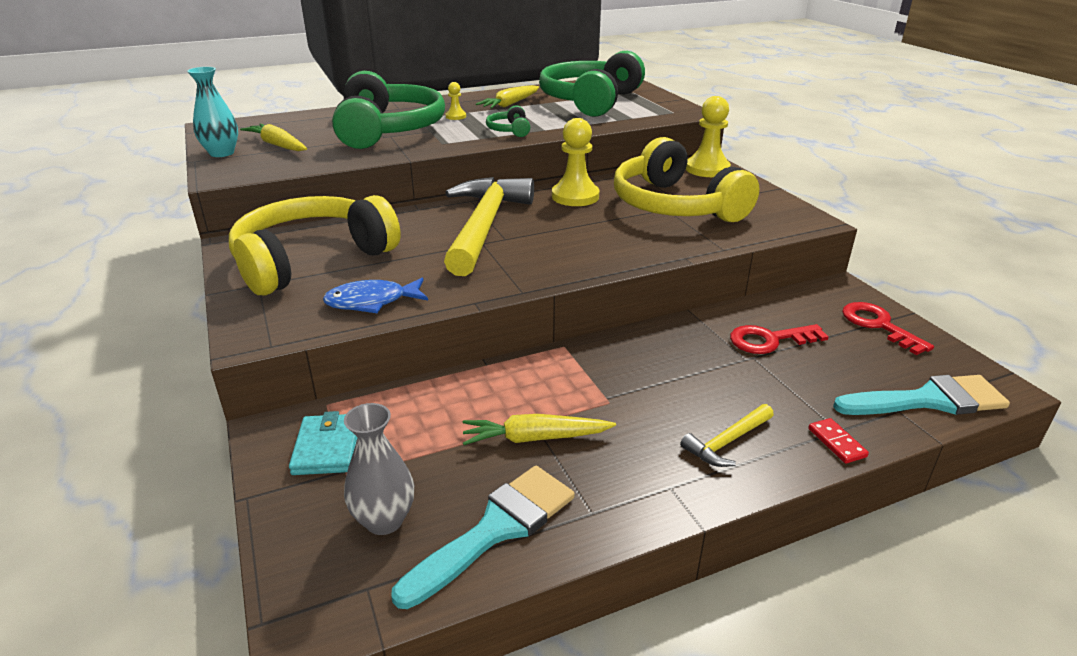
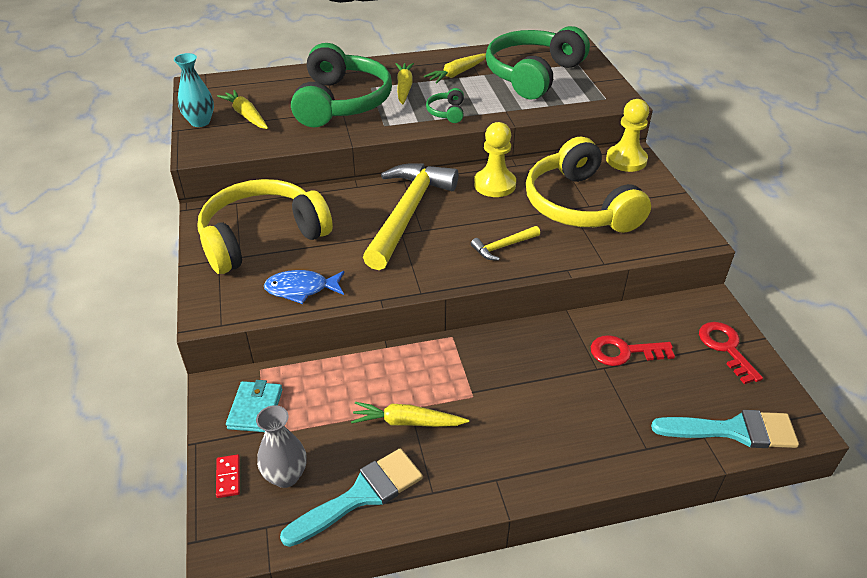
camera: 10 degrees right, 10 degrees up
yellow pawn [446,82,466,120] -> yellow carrot [395,63,414,104]
yellow hammer [680,404,774,467] -> yellow hammer moved to [471,226,540,260]
red domino [808,418,869,464] -> red domino moved to [216,454,240,498]

